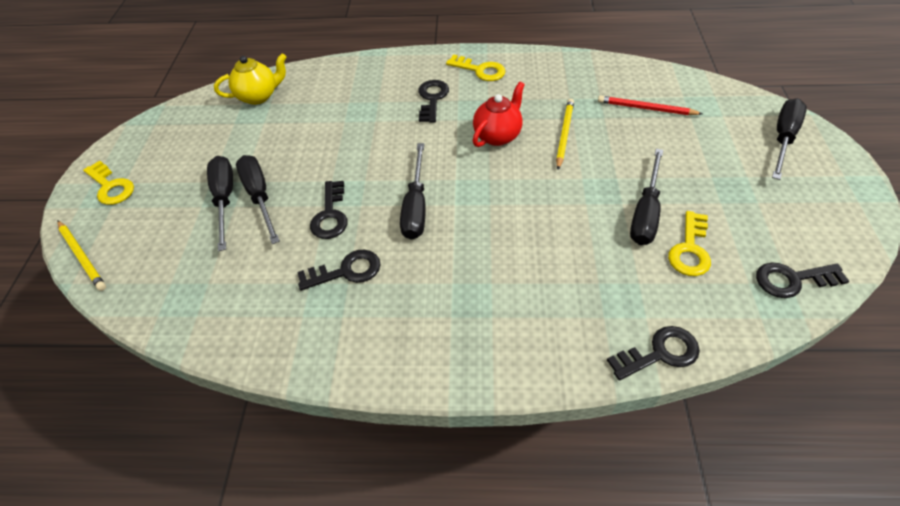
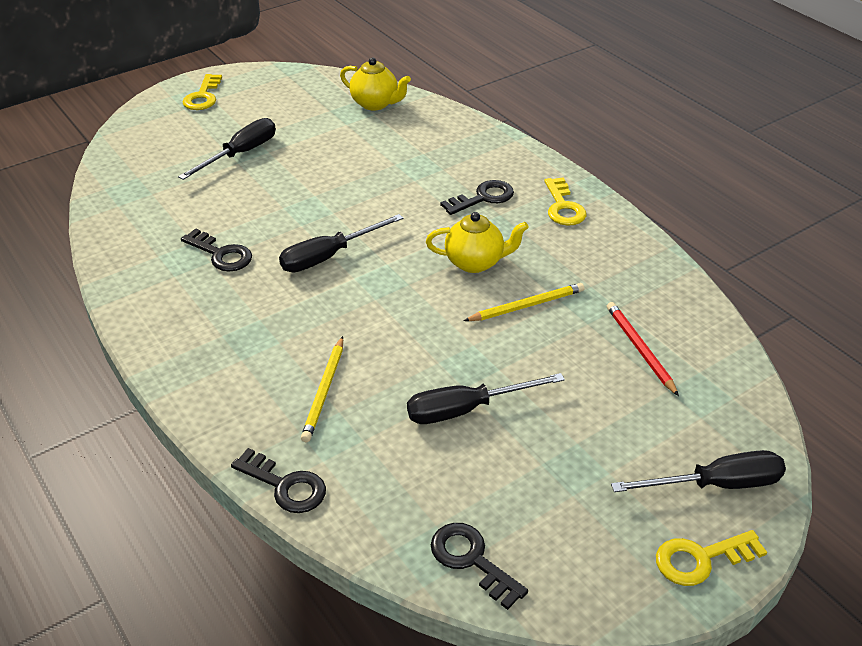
camera: 50 degrees right, 10 degrees down
yellow pencil [57,221,106,291] -> yellow pencil moved to [301,336,343,442]
black screwdriver [236,155,280,244] -> none
black key [310,181,347,239] -> none
red teapot [473,82,525,147] -> yellow teapot [426,212,529,273]
yellow key [668,211,711,276] -> yellow key moved to [656,530,767,586]

